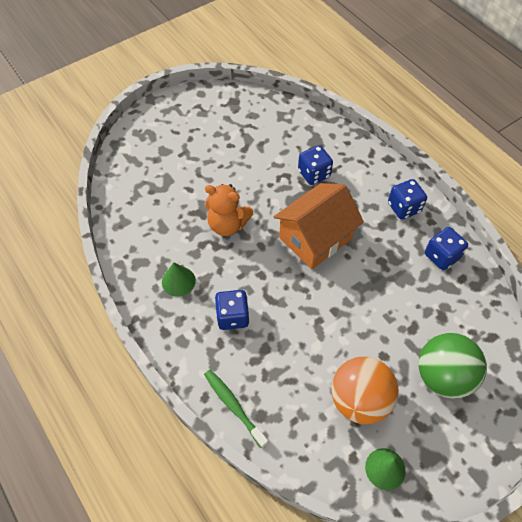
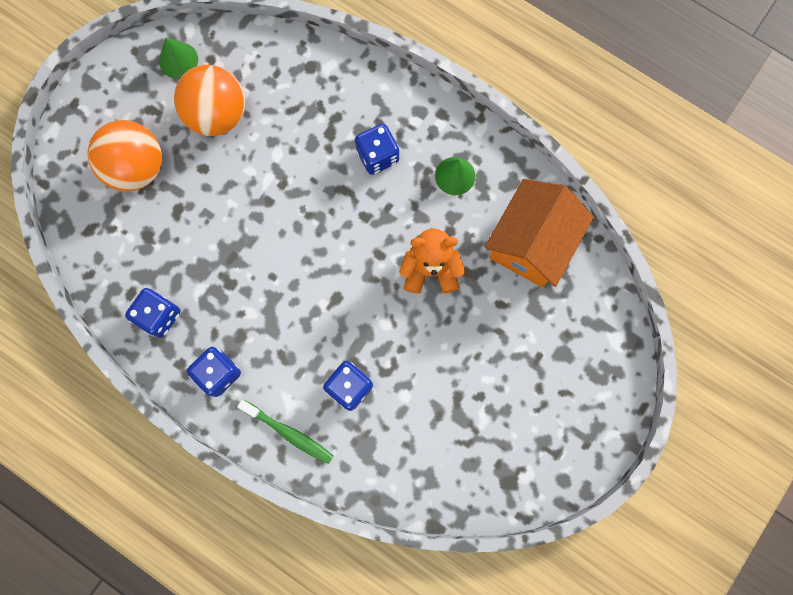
camera: 160 degrees right, 20 degrees up
green toothbrush [204,370,268,448] -> green toothbrush moved to [237,400,333,464]
orange house [273,183,364,269] -> orange house moved to [485,179,594,287]
green ball [418,333,487,399] -> orange ball [88,120,162,191]

